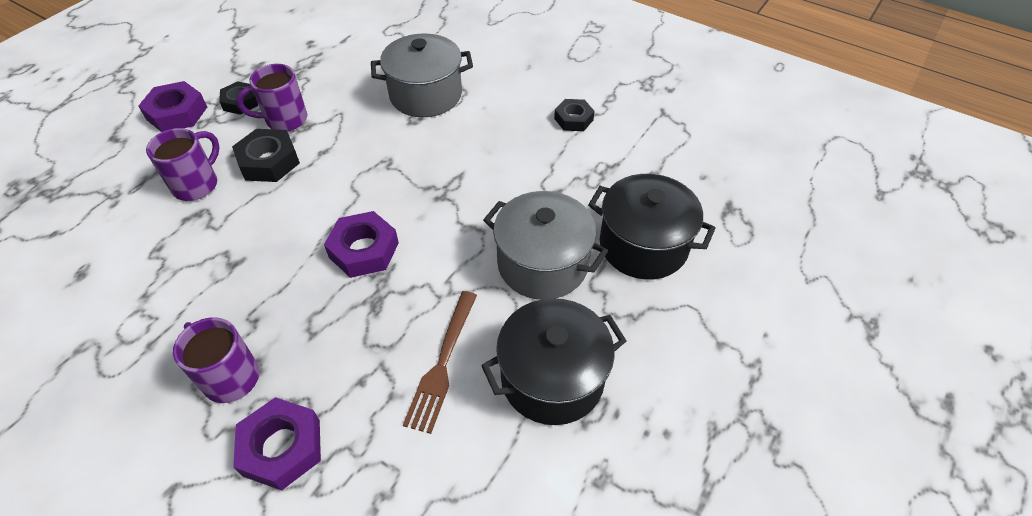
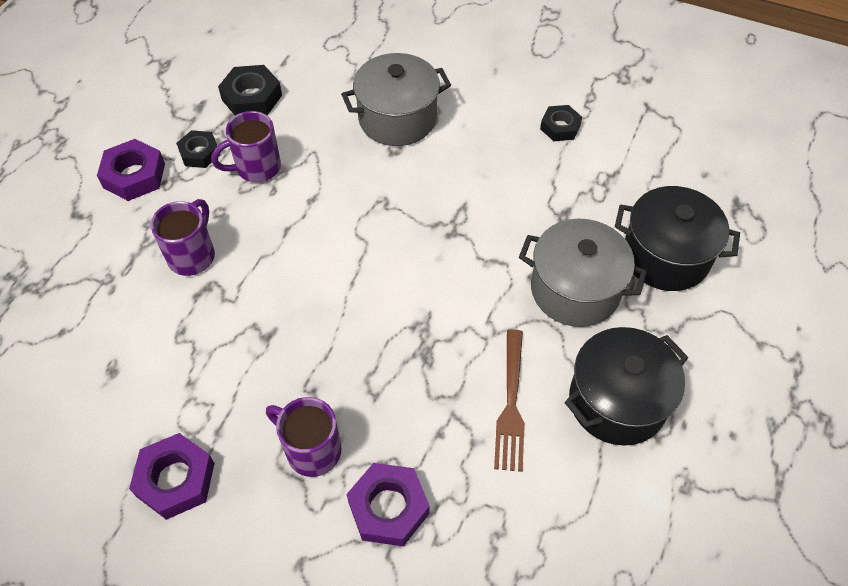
camera: 10 degrees left, 5 degrees up
black nut [232,129,300,182] -> black nut moved to [218,65,282,116]
purple nut [324,211,399,278] -> purple nut moved to [129,433,215,520]

